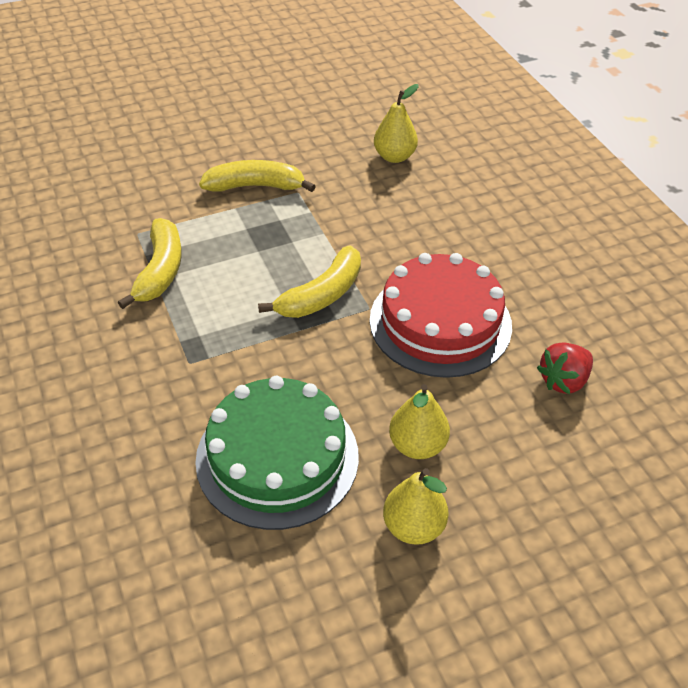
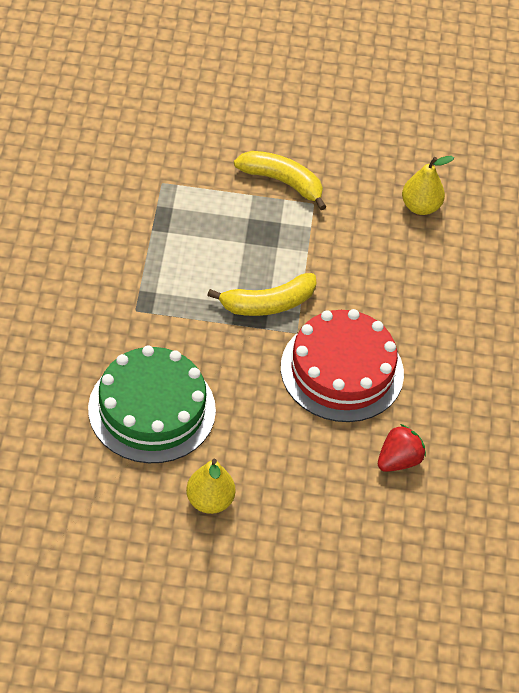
camera: 25 degrees right, 5 degrees up
yellow banana [118,218,182,309] -> none
yellow pear [389,384,450,459] -> none
red strawberry [537,342,593,394] -> red strawberry turned 150 degrees clockwise [378,424,426,472]

